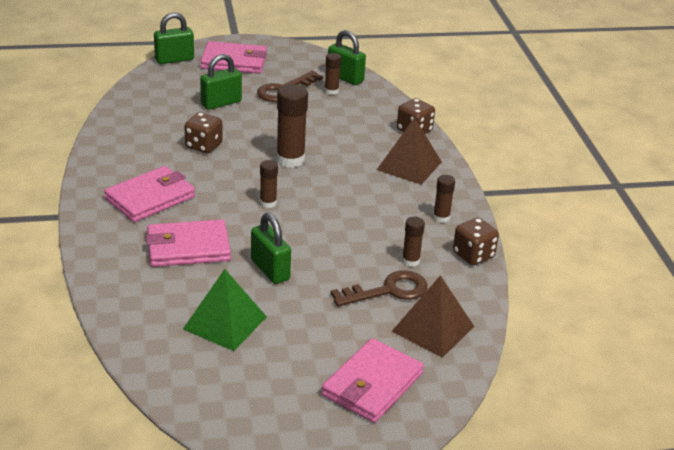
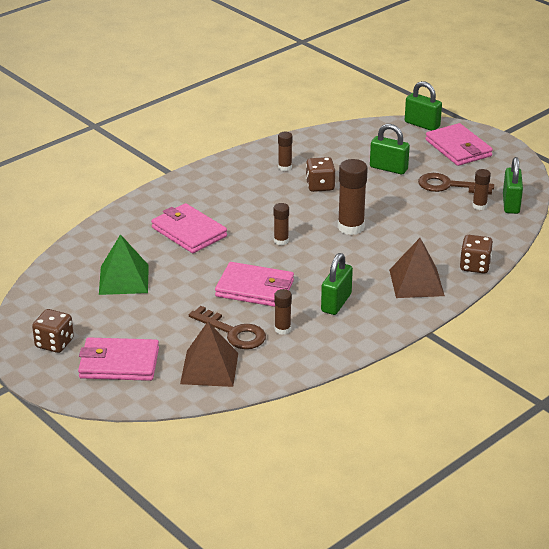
camera: 60 degrees right, 0 degrees up
pink wallet [104,166,195,222] -> pink wallet moved to [215,262,294,307]
green padlock [251,213,291,284] -> green padlock moved to [321,253,353,315]
brown glue stick [433,175,455,223] -> brown glue stick moved to [278,132,292,171]
brown dice [453,218,499,265] -> brown dice moved to [32,309,74,353]

